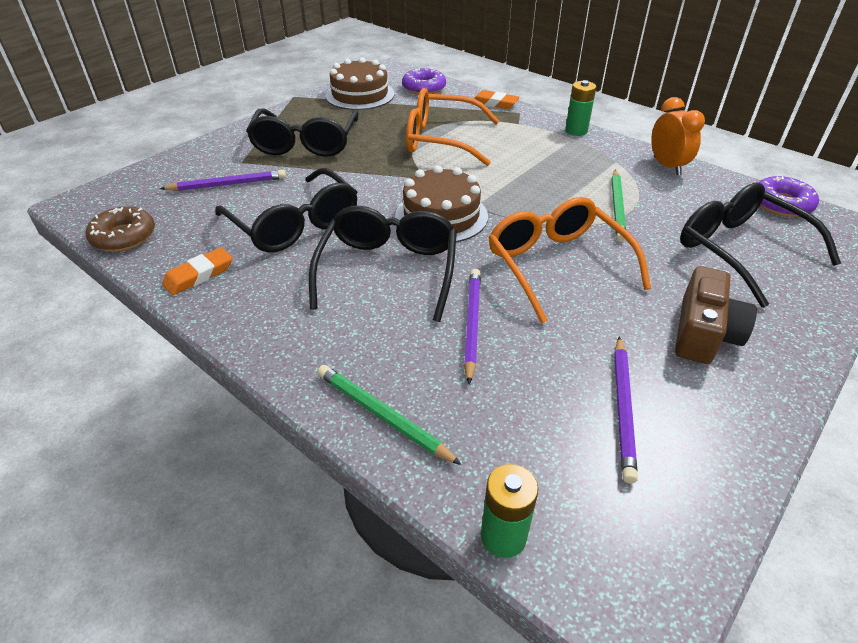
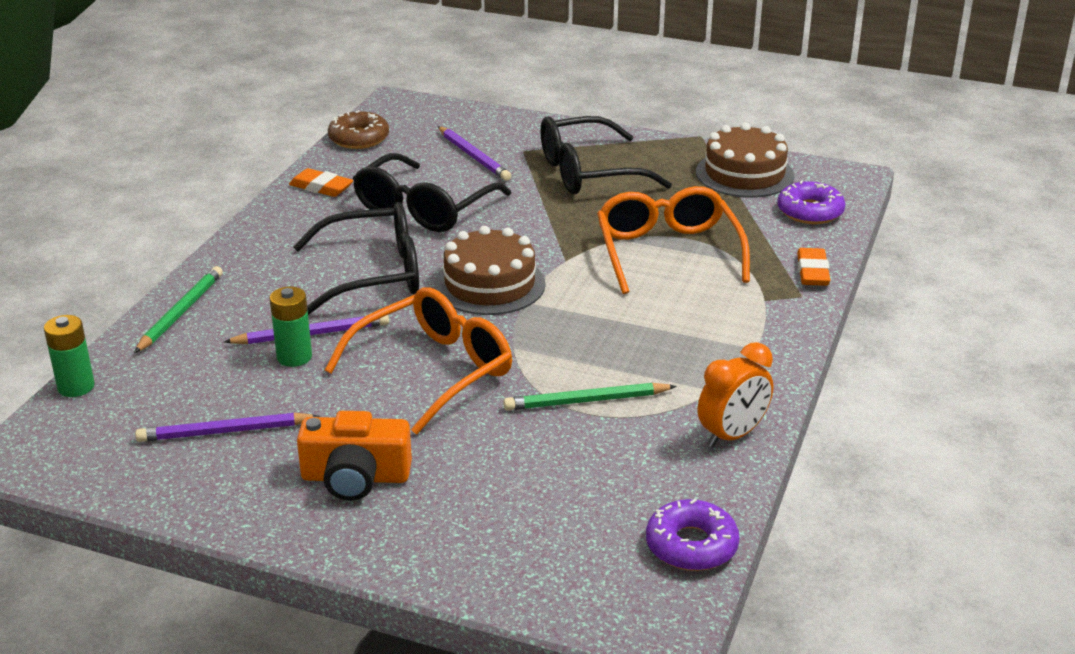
camera: 70 degrees right, 10 degrees down
green battery [565,80,596,136] -> green battery moved to [270,287,312,367]
brown camera [675,266,757,364] -> orange camera [297,411,412,501]
black glasses [680,182,841,308] -> none

